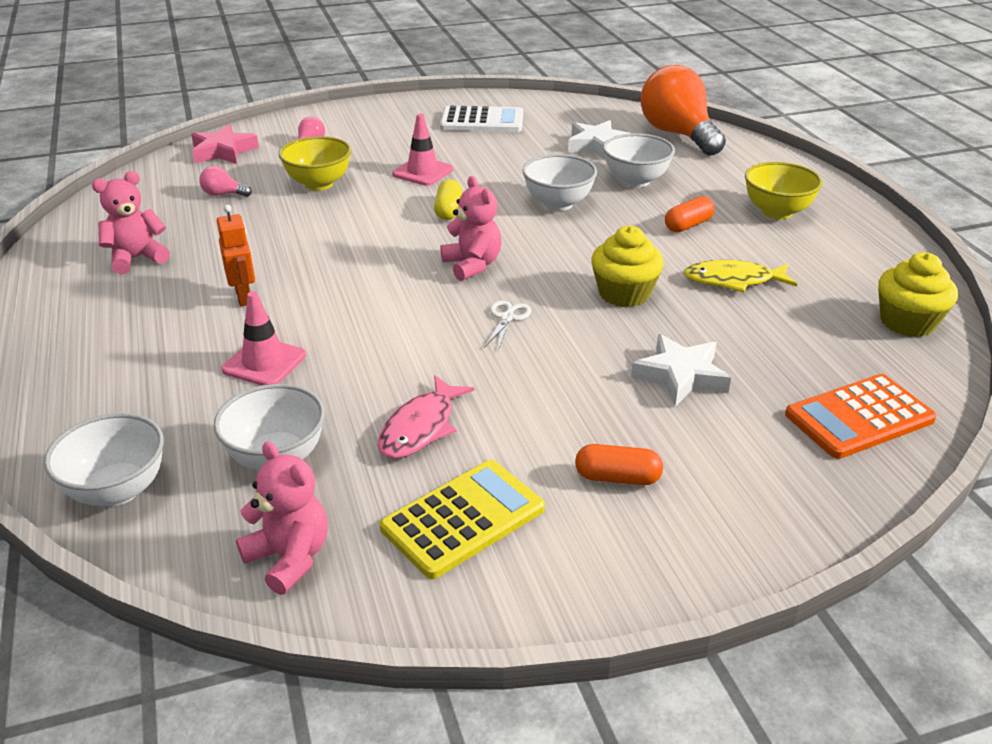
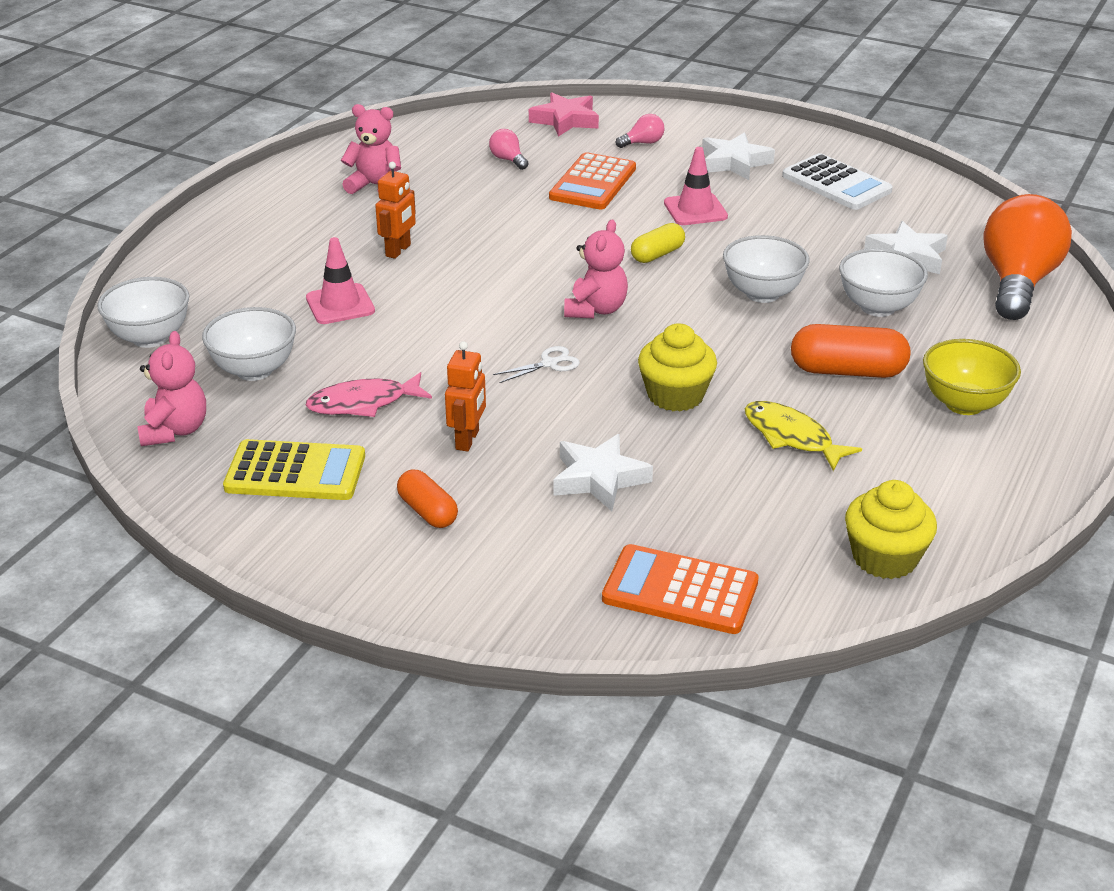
camera: 45 degrees right, 0 degrees up
yellow bowl [279,136,352,191] -> orange calculator [549,152,636,209]
orange capsule [665,196,715,232] -> orange capsule [791,324,910,378], size x1.61
none -> orange robot [445,341,486,452]
none -> white star [702,132,775,180]

